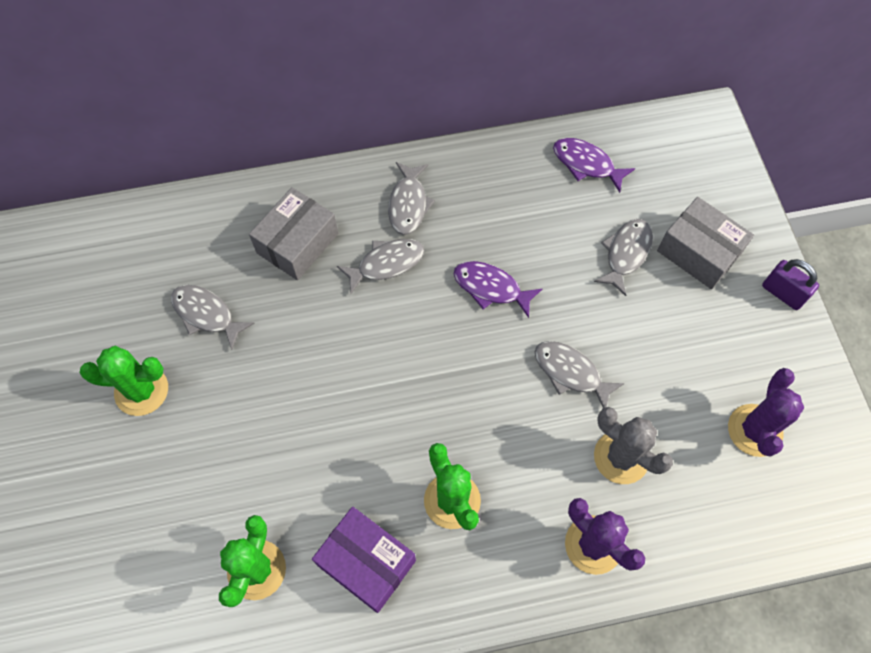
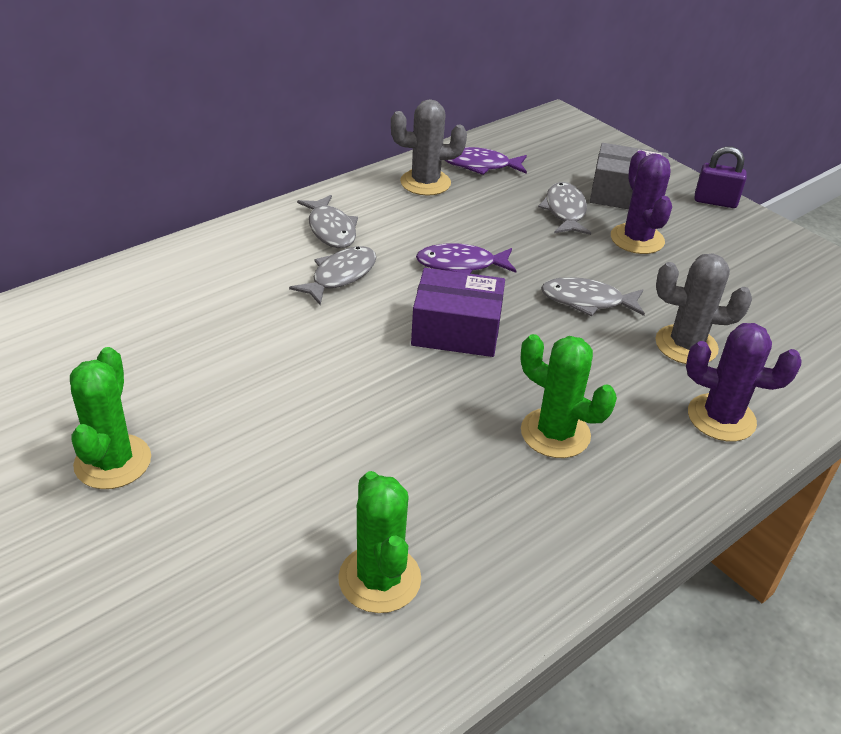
camera: 30 degrees left, 25 degrees down
green cactus [79,346,168,416] -> green cactus turned 60 degrees counterclockwise [70,347,151,489]
grey fish [171,285,255,350] -> none
grey box [249,187,338,280] -> none
purple box [312,507,416,613] -> purple box moved to [411,268,505,357]
purple cactus [728,368,804,457] -> purple cactus moved to [611,151,672,254]
none -> grey cactus [391,99,467,195]

